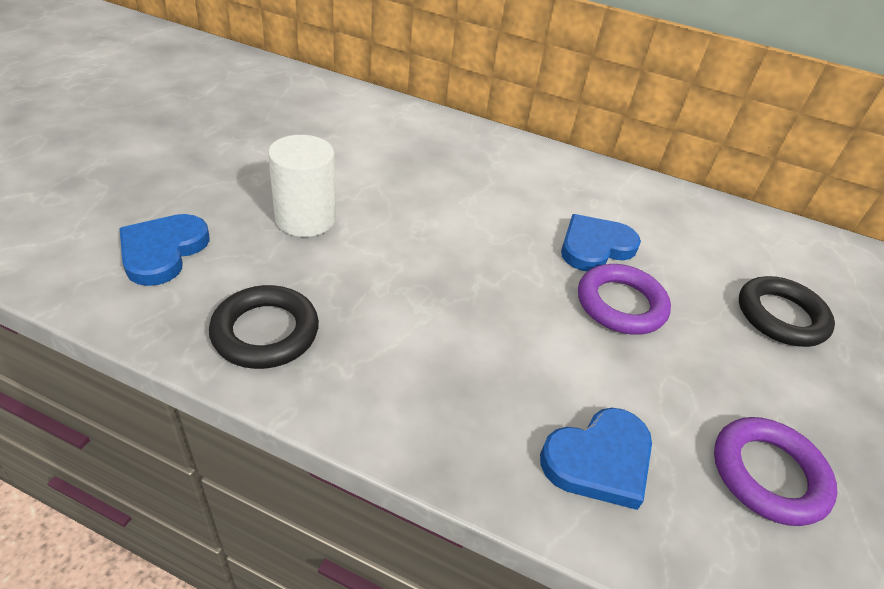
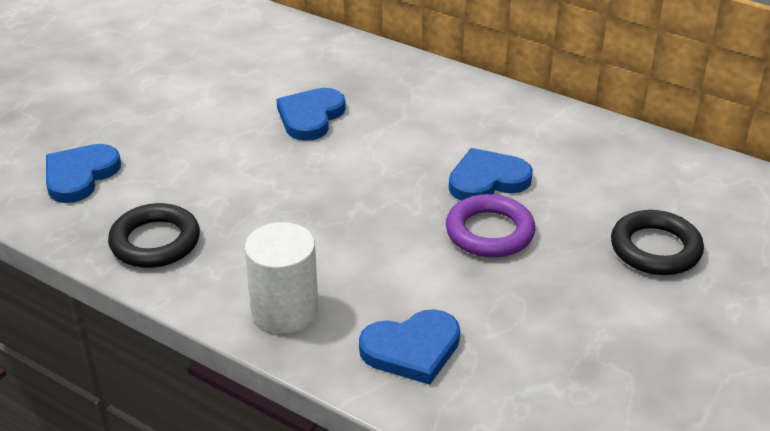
camera: 15 degrees right, 5 degrees down
white cylinder [268,135,336,237] -> white cylinder moved to [245,222,318,334]
purple ring [714,417,838,526] -> none
none -> blue heart [276,88,346,141]

